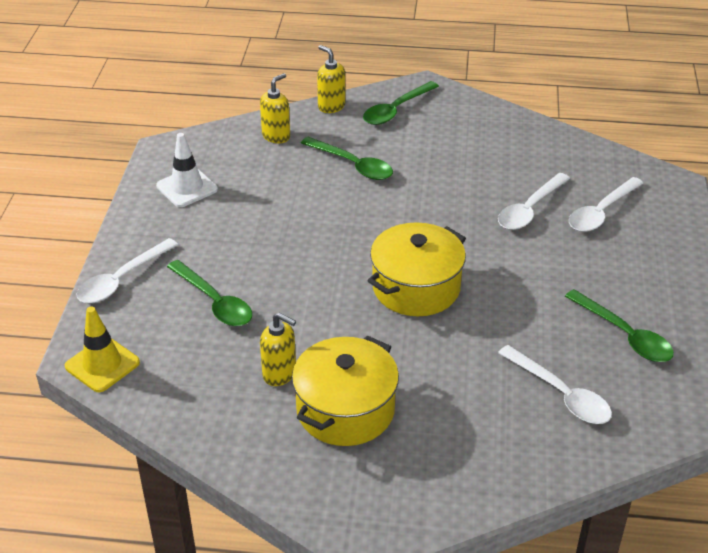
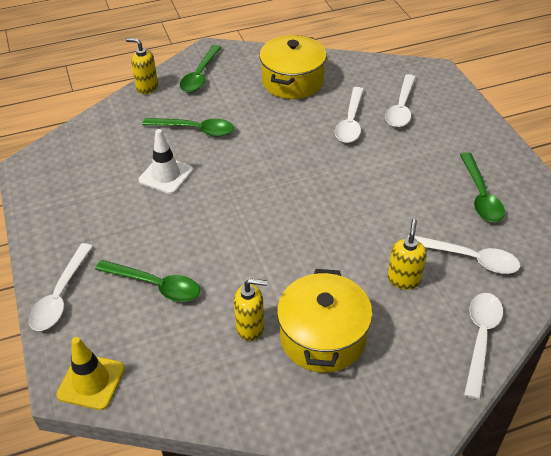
camera: 25 degrees left, 5 degrees up
white traffic cone [156,133,218,207] -> white traffic cone moved to [139,129,193,194]
yellow soap dispenser [260,73,290,143] -> yellow soap dispenser moved to [388,219,427,290]
yellow pot [368,222,466,316] -> yellow pot moved to [259,35,327,99]
green spoon [565,289,674,362] -> green spoon turned 60 degrees clockwise [460,152,505,222]
none -> white spoon [464,293,503,400]

